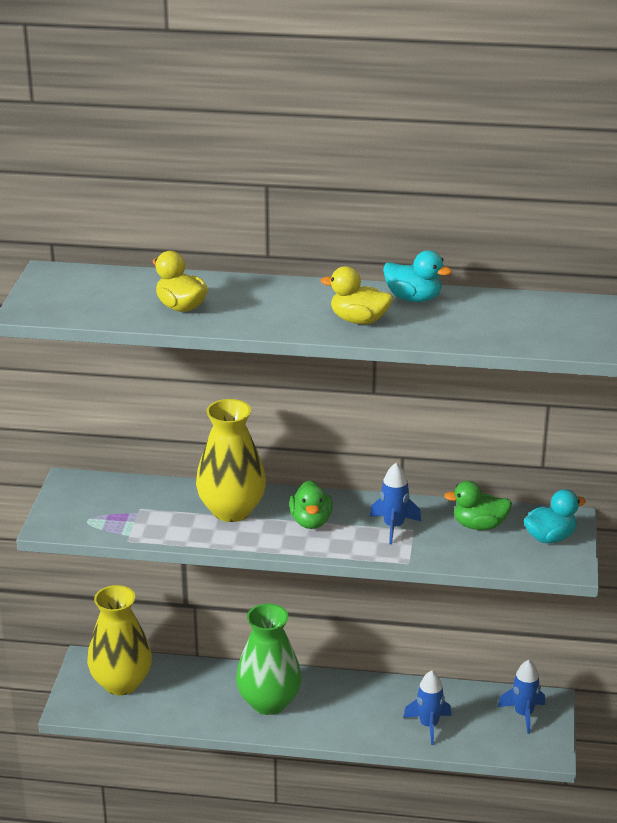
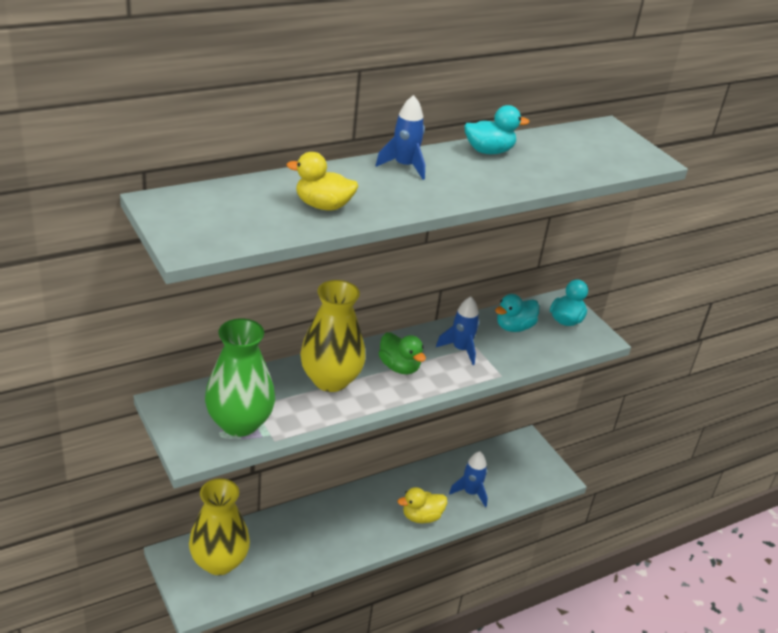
camera: 40 degrees left, 5 degrees up
green vase [236,603,301,715] -> green vase moved to [205,319,275,437]
yellow duck [321,266,393,324] -> yellow duck moved to [398,487,447,523]
green duck [444,481,512,530] -> turquoise duck [495,294,540,332]
blue rocket [498,660,545,734] -> blue rocket moved to [375,95,425,180]

